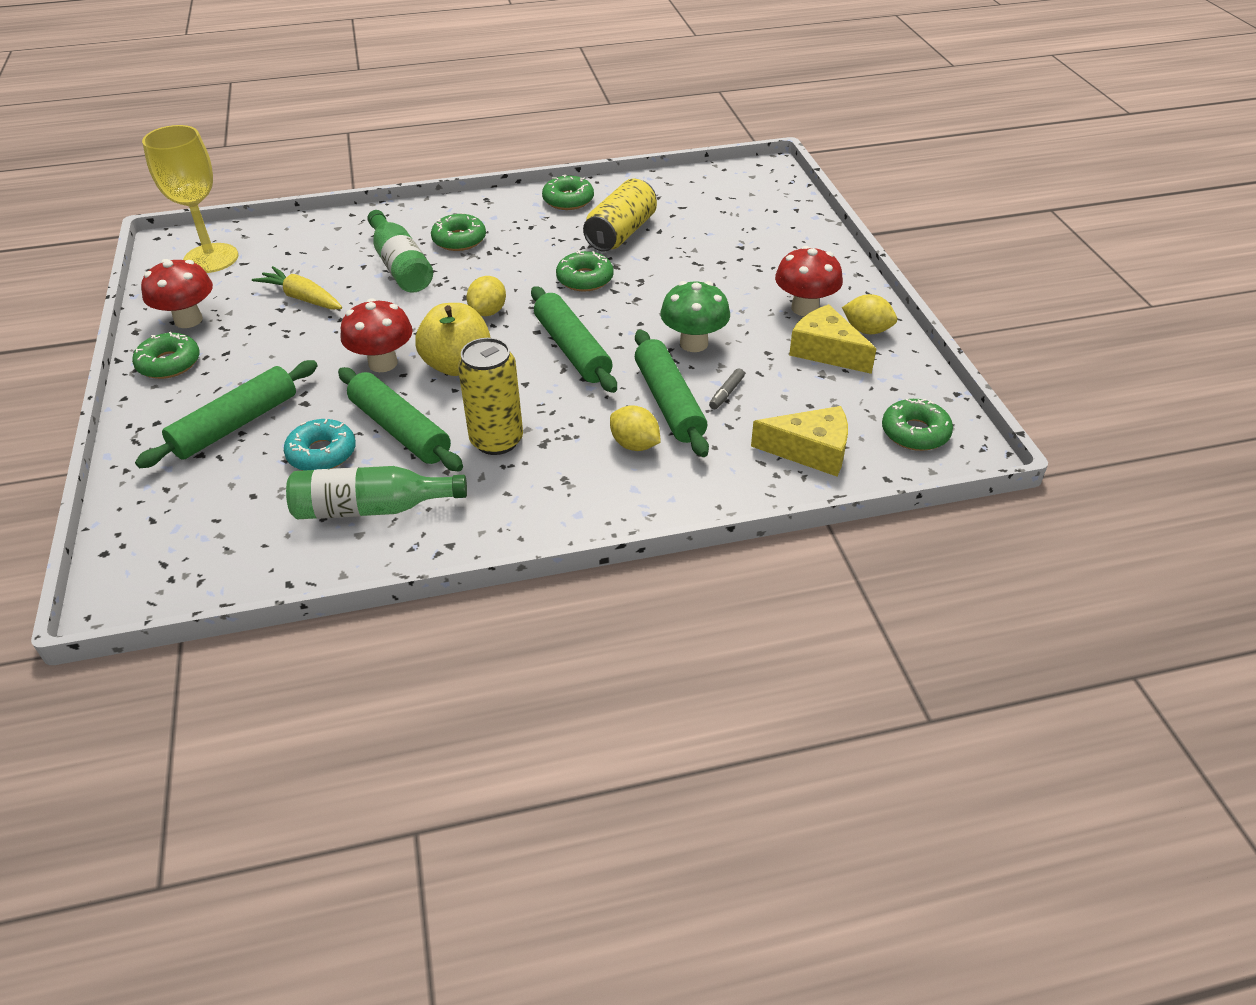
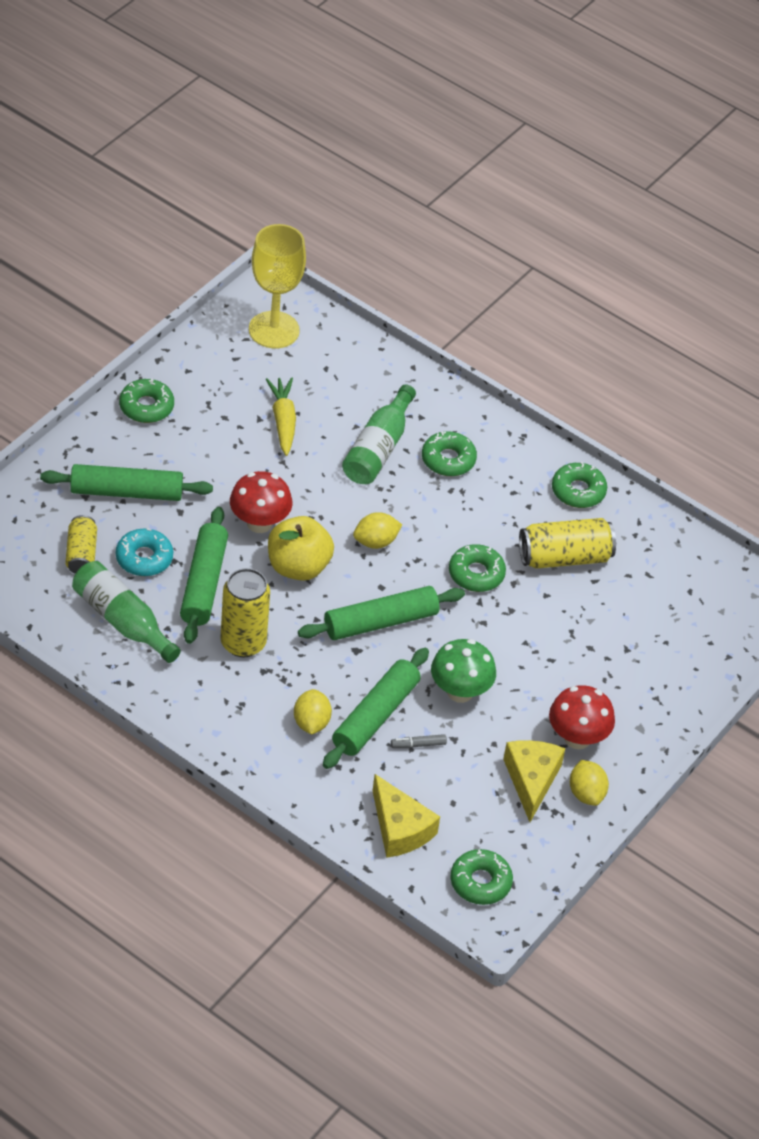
camera: 45 degrees right, 5 degrees up
red mushroom [141,259,213,328] -> none
green rolling pin [531,286,617,393] -> green rolling pin turned 45 degrees clockwise [298,586,465,640]
none -> yellow can [66,515,97,574]

